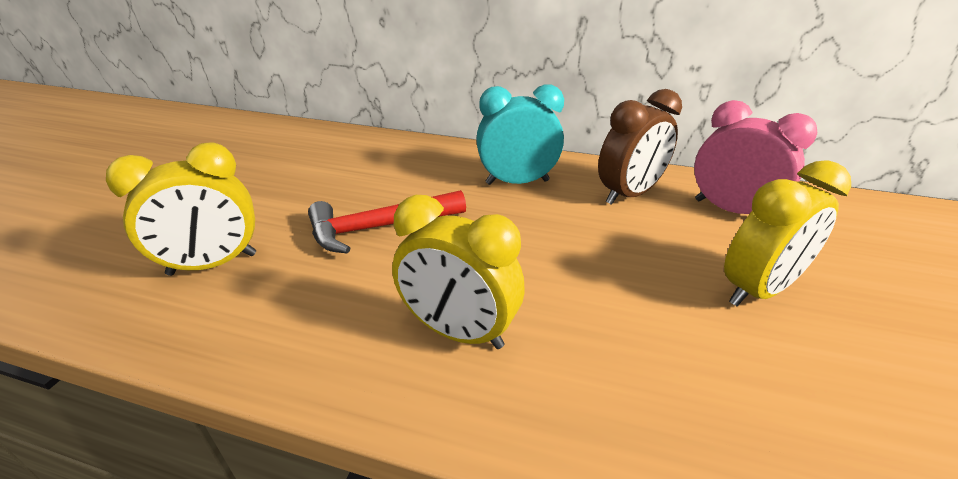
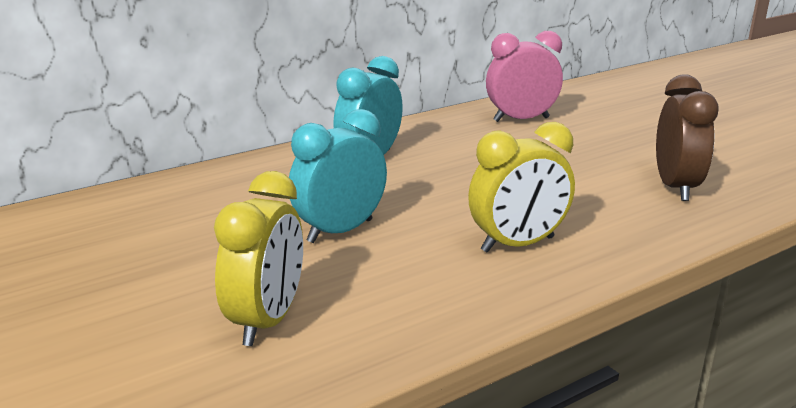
camera: 50 degrees left, 10 degrees down
red hammer [308,190,466,254] -> turquoise clock [289,109,387,243]
brown clock [598,89,682,205] -> brown clock moved to [656,75,719,201]
yellow clock [724,160,851,306] -> none

